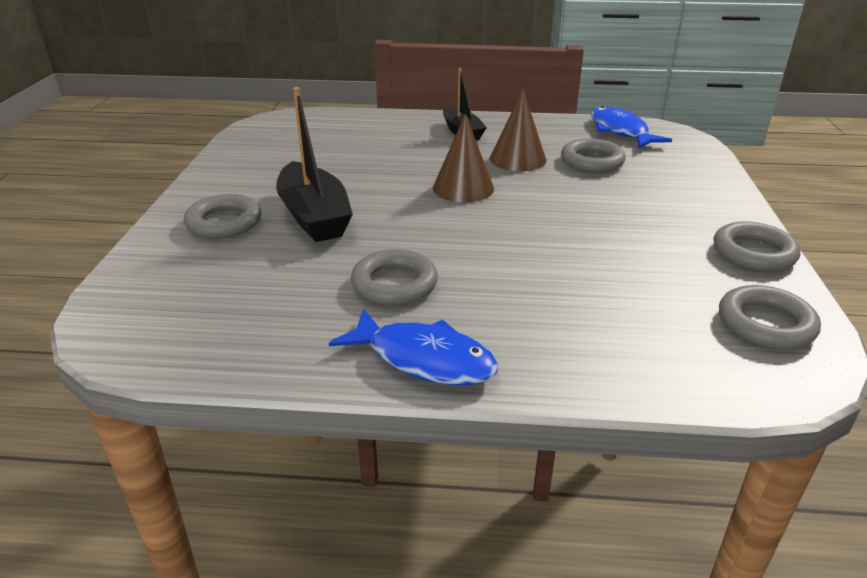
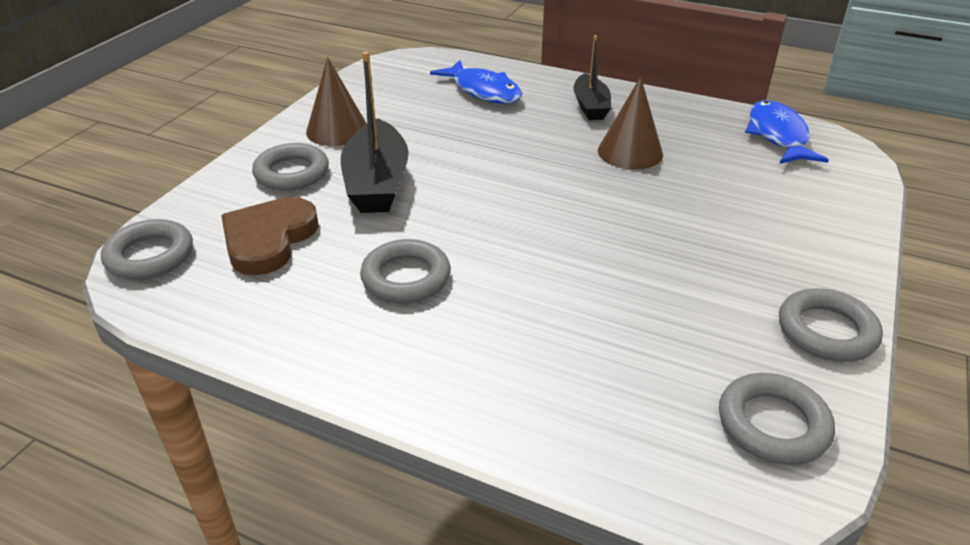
camera: 20 degrees right, 5 degrees up
blue fish [329,309,499,385] -> blue fish moved to [430,60,522,103]
brown cone [433,114,494,202] -> brown cone moved to [306,57,367,146]
grey ring [561,138,626,173] -> grey ring moved to [101,219,193,280]
none -> brown heart [221,197,319,275]

